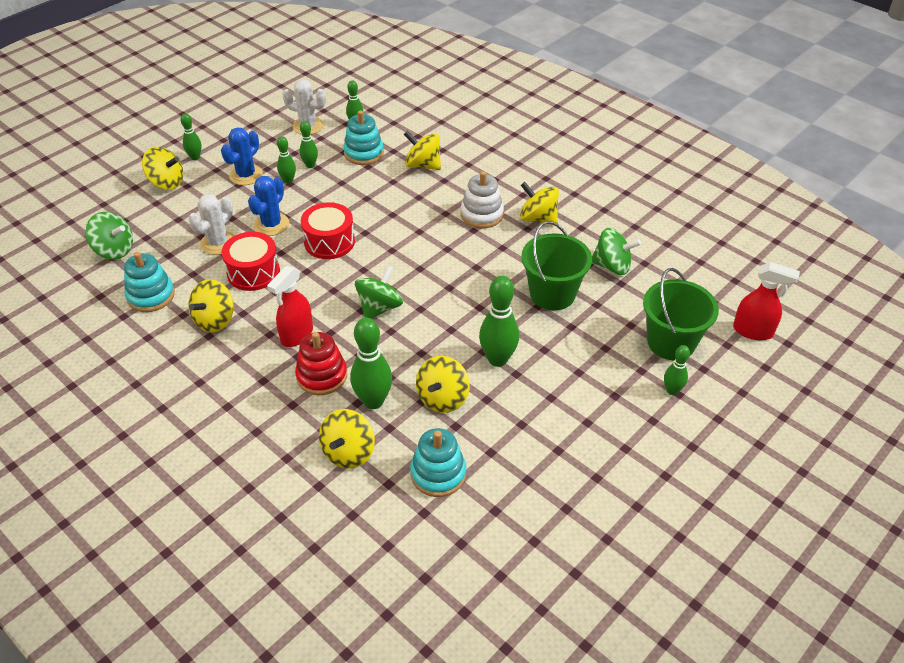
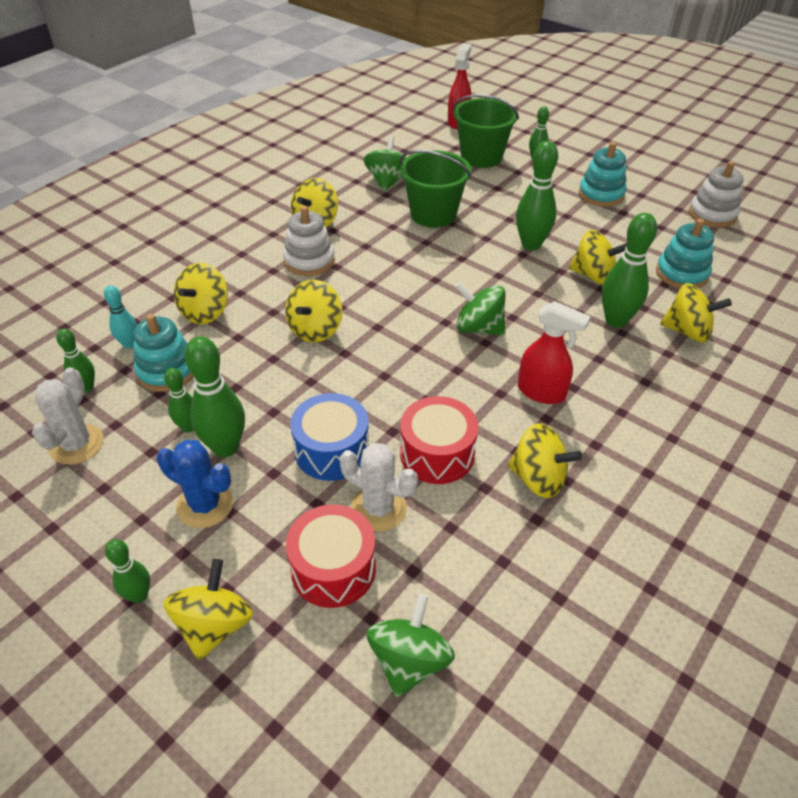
camera: 95 degrees left, 0 degrees up
turquoise stacking toy [124,252,175,312] -> turquoise stacking toy moved to [579,142,627,207]
blue cactus [248,176,289,236] -> blue drum [290,393,369,481]
green bowling pin [277,136,296,184] -> green bowling pin [184,336,245,457], size x1.76
red stacking toy [295,332,347,395] -> none
red drum [301,202,355,259] -> red drum moved to [286,505,376,608]
none -> turquoise bowling pin [104,285,137,348]
none -> yellow spinning top [285,280,343,342]
none -> white stacking toy [689,161,744,228]

